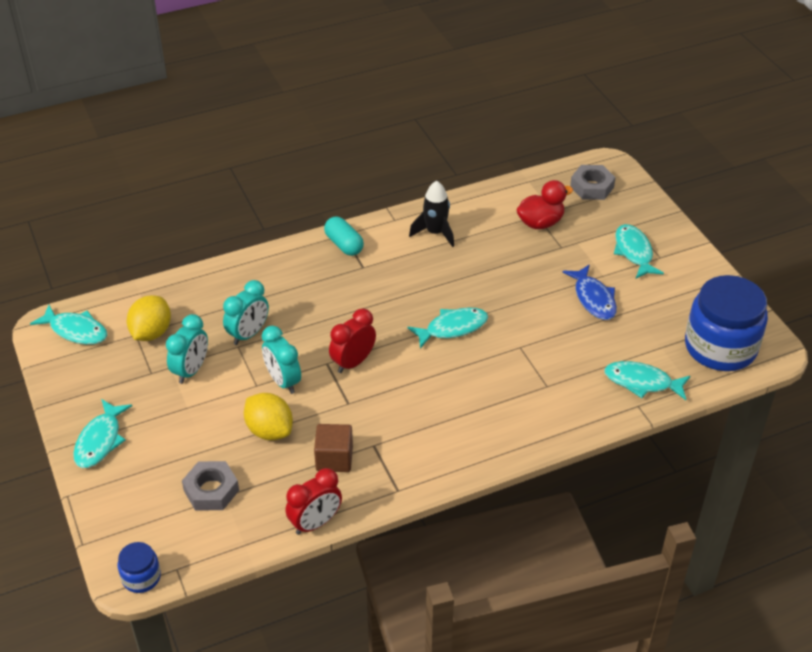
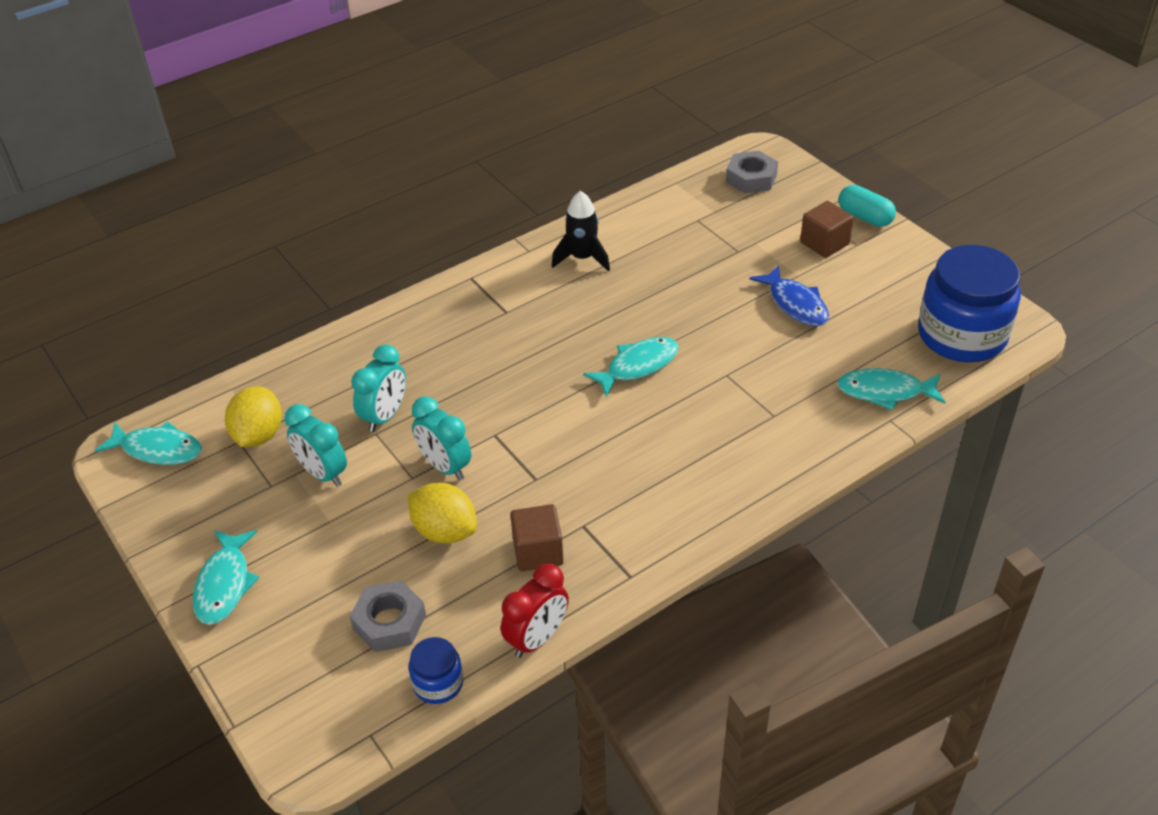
camera: 10 degrees left, 0 degrees up
blue jar [117,542,161,593] -> blue jar moved to [409,637,463,704]
turquoise clock [166,314,208,384] -> turquoise clock turned 120 degrees clockwise [285,404,347,487]
turquoise capsule [324,217,364,256] -> turquoise capsule moved to [838,185,896,227]
red clock [329,309,376,373] -> none
red duck [516,180,573,229] -> none
turquoise fish [614,224,664,278] -> brown cube [800,201,853,258]

